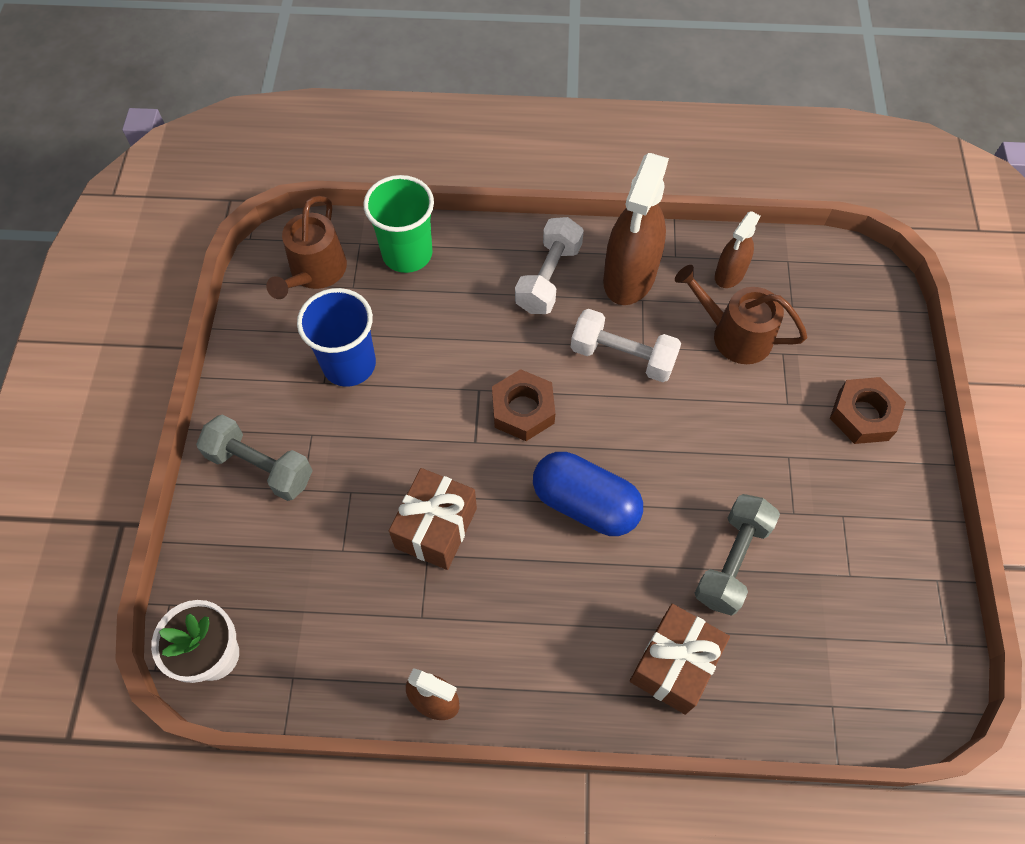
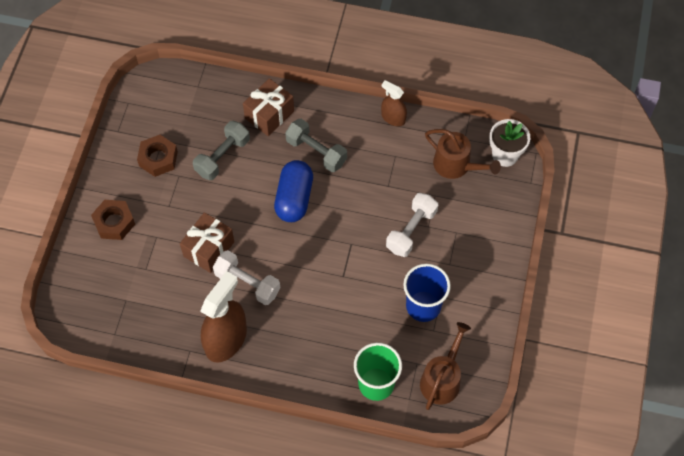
camera: 170 degrees left, 0 degrees up
grey dumbbell [196,414,313,501] -> grey dumbbell moved to [285,119,347,172]
brown gift [389,468,477,570] -> brown gift moved to [180,212,234,273]
brown nut [492,369,555,441] -> brown nut moved to [137,135,178,177]
white dumbbell [515,217,584,314] -> white dumbbell moved to [386,193,438,257]
blue capsule [533,452,643,536] -> blue capsule turned 60 degrees clockwise [274,160,313,222]
brown watering can [675,265,807,364] -> brown watering can moved to [425,129,501,179]
brown spray bottle [715,211,760,288] -> none

